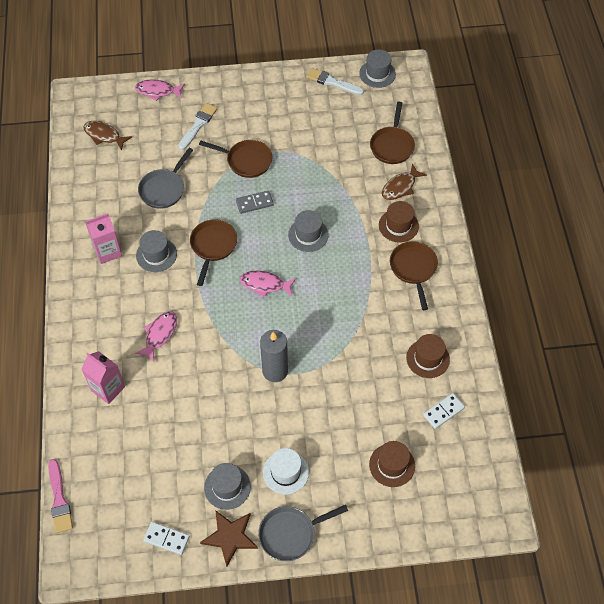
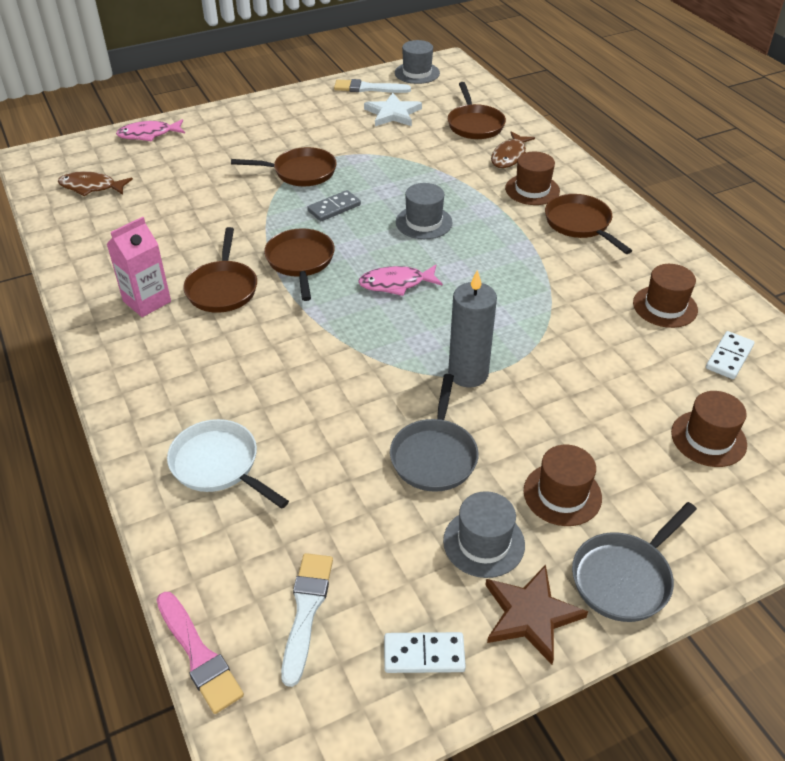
camera: 20 degrees left, 15 degrees down
pink carton [81,351,125,404] -> white pan [167,419,289,509]
pink fish [135,311,177,362] -> none
grey hat [136,230,177,272] -> brown pan [183,227,257,313]
grey pan [138,148,193,209] -> grey pan moved to [390,374,479,492]
white brush [178,103,218,150] -> white brush moved to [281,553,333,687]
white hat [263,448,309,495] -> brown hat [524,445,602,526]
none -> white star [364,93,422,126]

